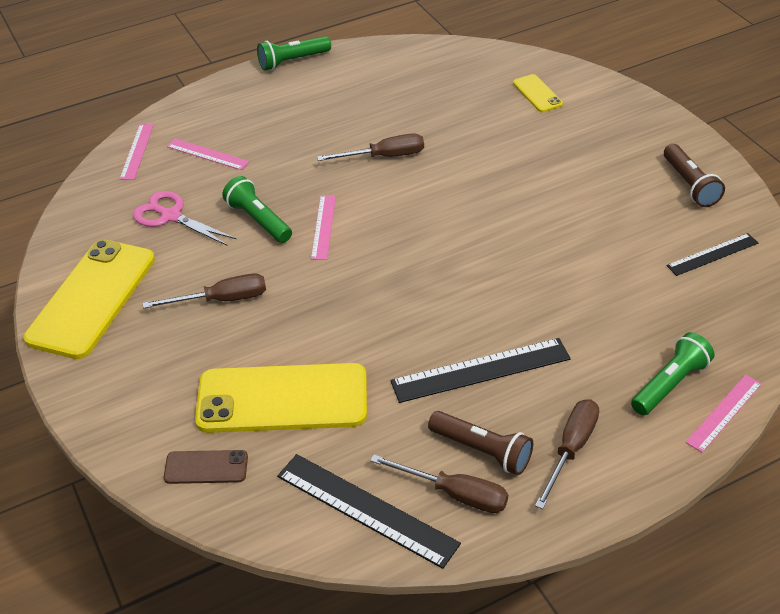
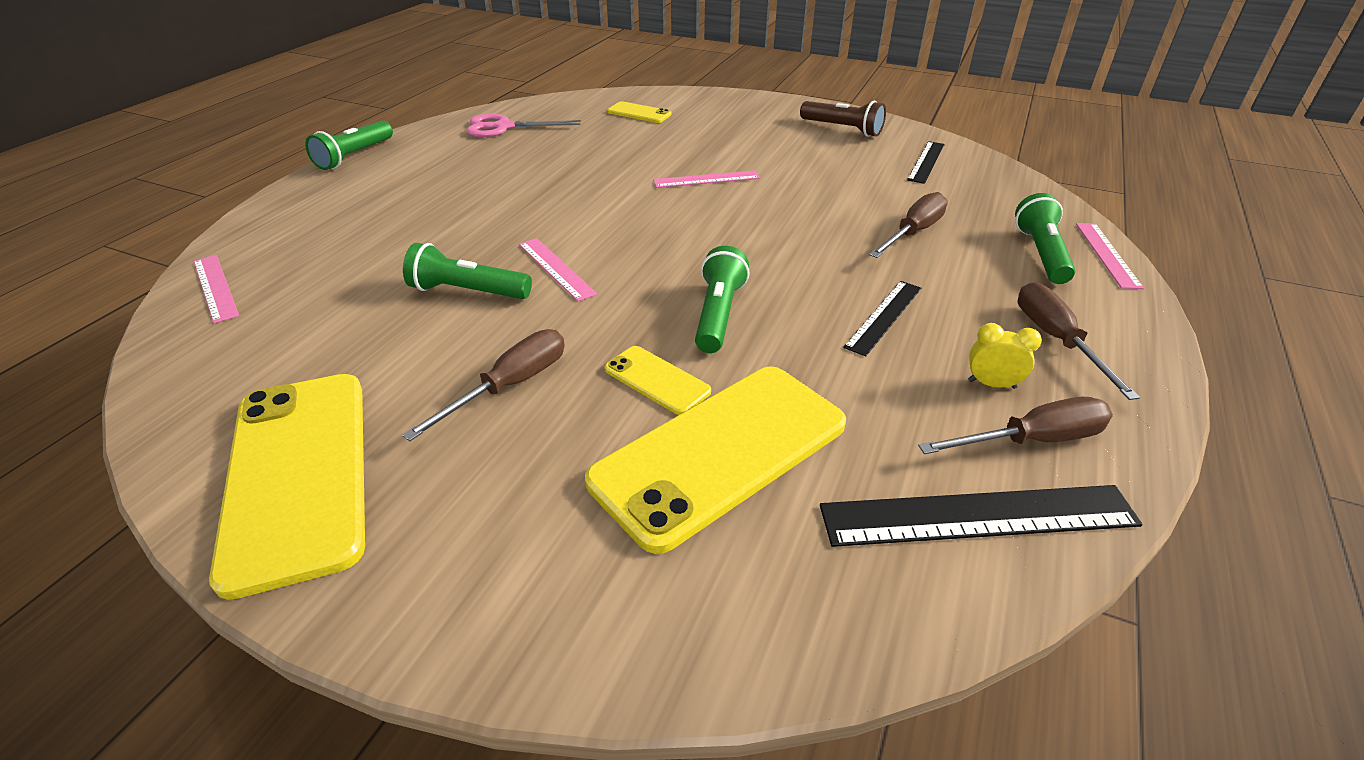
camera: 40 degrees left, 5 degrees down
pink scissors [133,191,236,246] -> pink scissors moved to [466,114,581,137]
brown phone [164,450,248,484] -> none
pink ruler [167,138,249,170] -> pink ruler moved to [653,170,760,188]
brown screwdriver [317,133,424,161] -> brown screwdriver moved to [869,192,948,258]
black ruler [390,338,571,403] -> black ruler [843,281,921,357], size x0.61
brown flashlight [428,411,533,475] -> yellow clock [968,323,1042,389]
none -> yellow phone [605,346,711,415]
none -> green flashlight [695,246,749,353]

